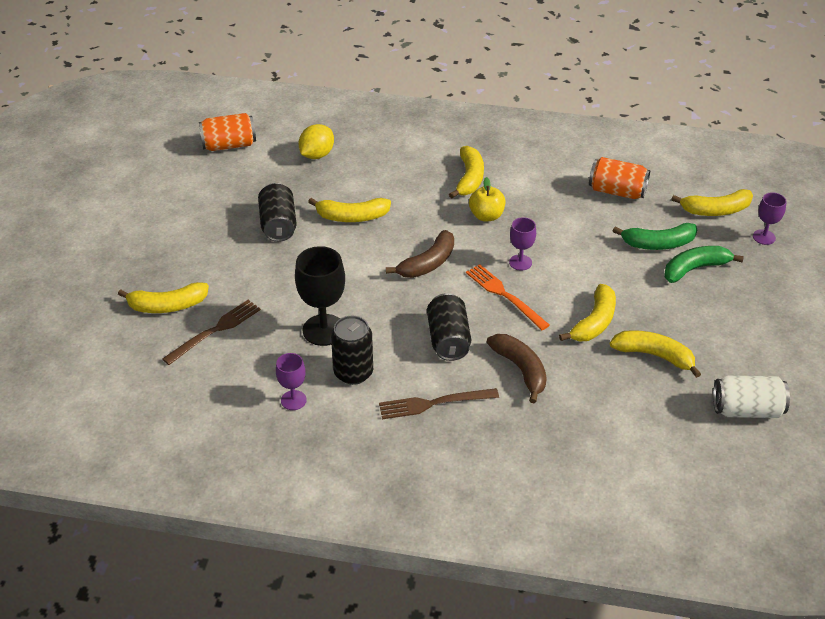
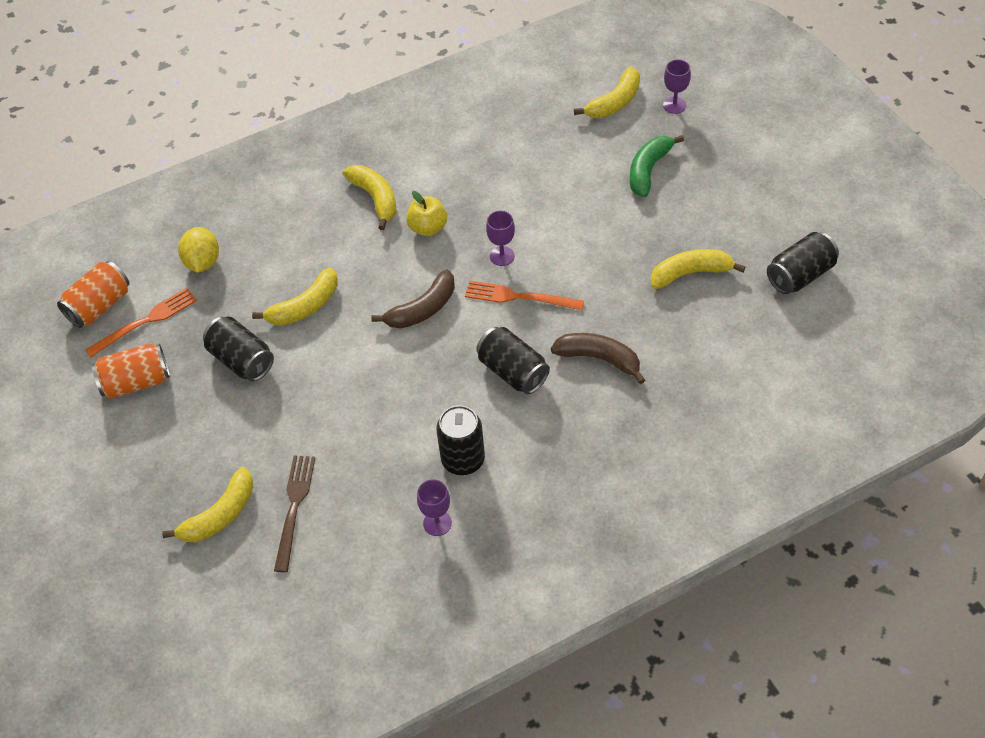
camera: 35 degrees left, 10 degrees up
black goblet [295,246,345,346] -> none
brown fork [379,388,499,419] -> none
brown banana [386,230,454,278] -> brown banana turned 45 degrees clockwise [371,270,455,329]
yellow banana [559,284,616,342] -> none
orange can [589,157,650,199] -> orange can moved to [92,344,170,399]
green banana [613,223,697,250] -> none
white can [713,376,790,418] -> black can [767,232,839,294]
none -> orange fork [85,288,197,358]

